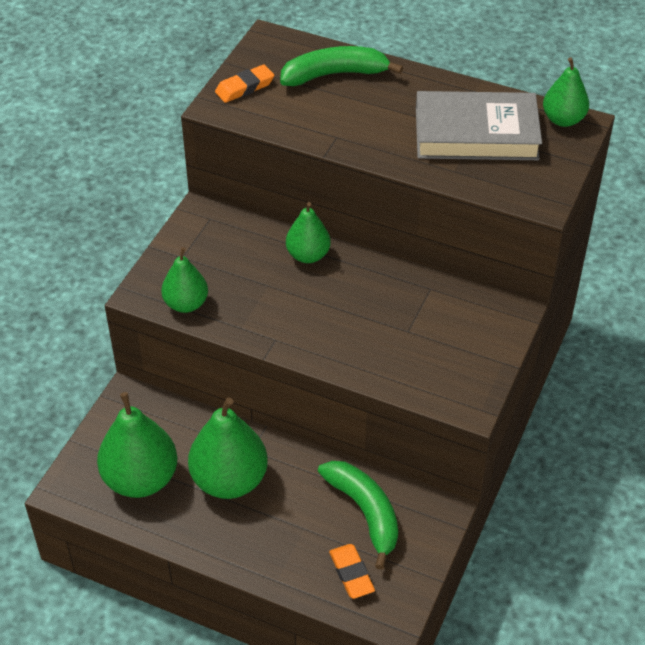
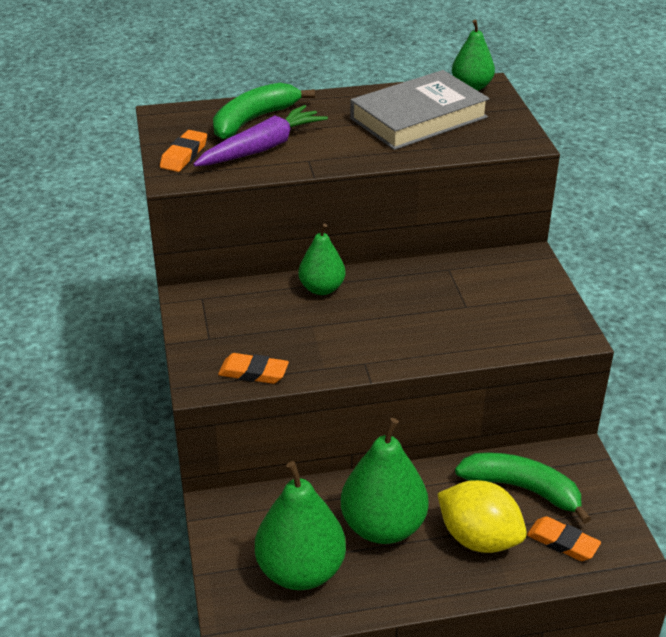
camera: 35 degrees left, 10 degrees down
green pear [161,247,208,313] -> orange eraser [218,353,289,384]
none -> purple carrot [193,105,328,167]
none -> yellow lemon [437,480,527,553]

